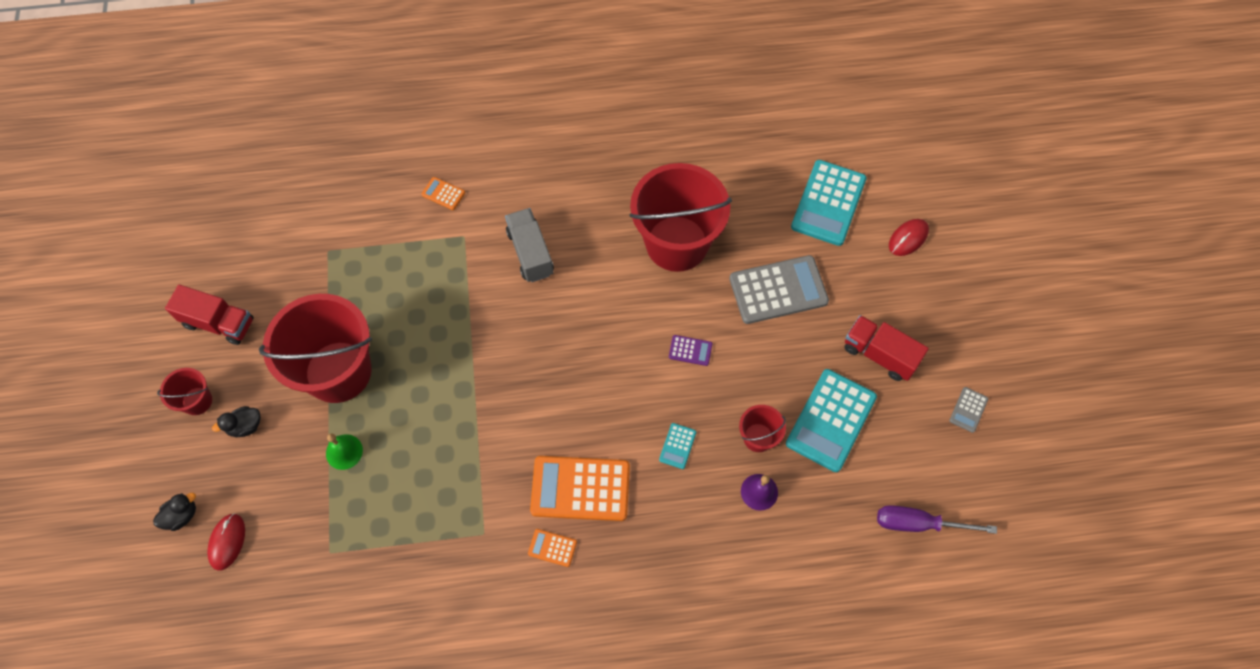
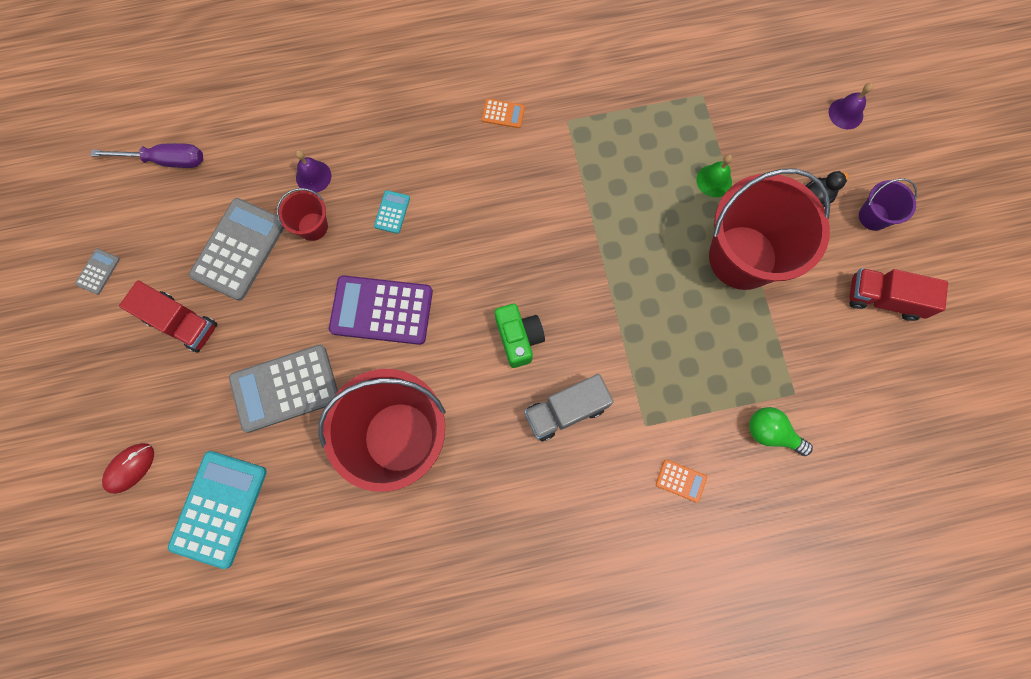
camera: 175 degrees right, 10 degrees up
black duck [153,493,196,531] -> purple bell [829,83,873,129]
red bucket [157,368,212,415] -> purple bucket [859,178,917,231]
red mouse [207,513,245,571] -> none
grey truck [505,208,554,282] -> grey truck turned 90 degrees clockwise [524,374,614,441]
orange calculator [530,456,630,521] -> none
purple calculator [669,335,712,366] -> purple calculator [329,275,433,345], size x2.23
turquoise calculator [786,369,877,472] -> grey calculator [189,198,284,301]
none -> green camera [495,304,545,368]
none -> green light bulb [749,407,813,456]

